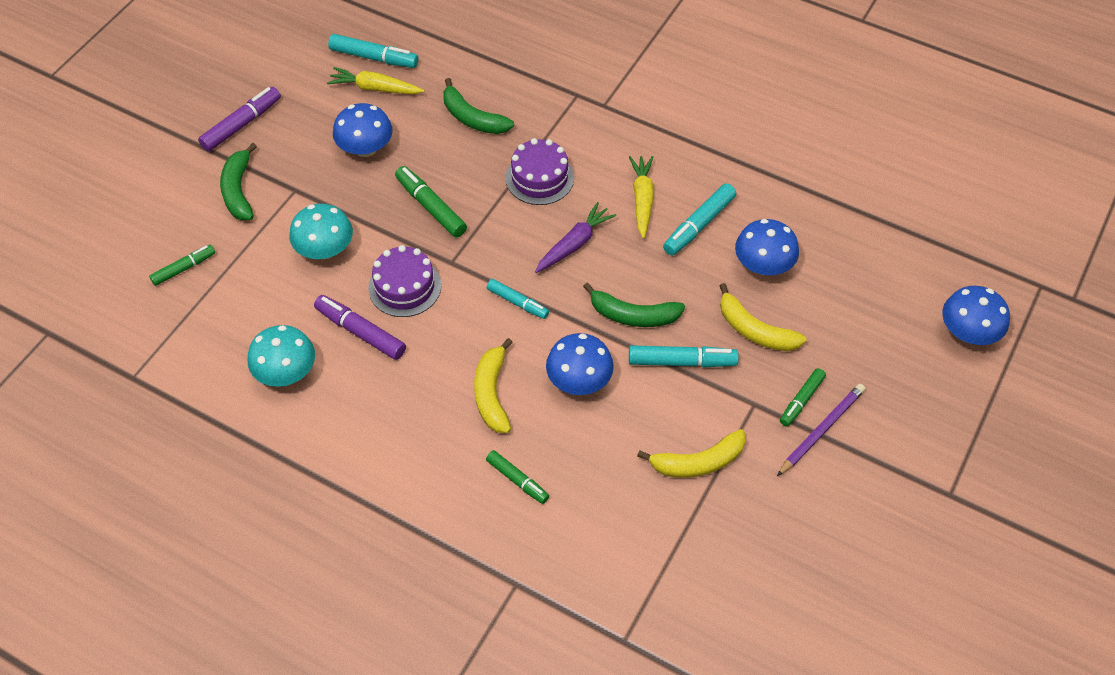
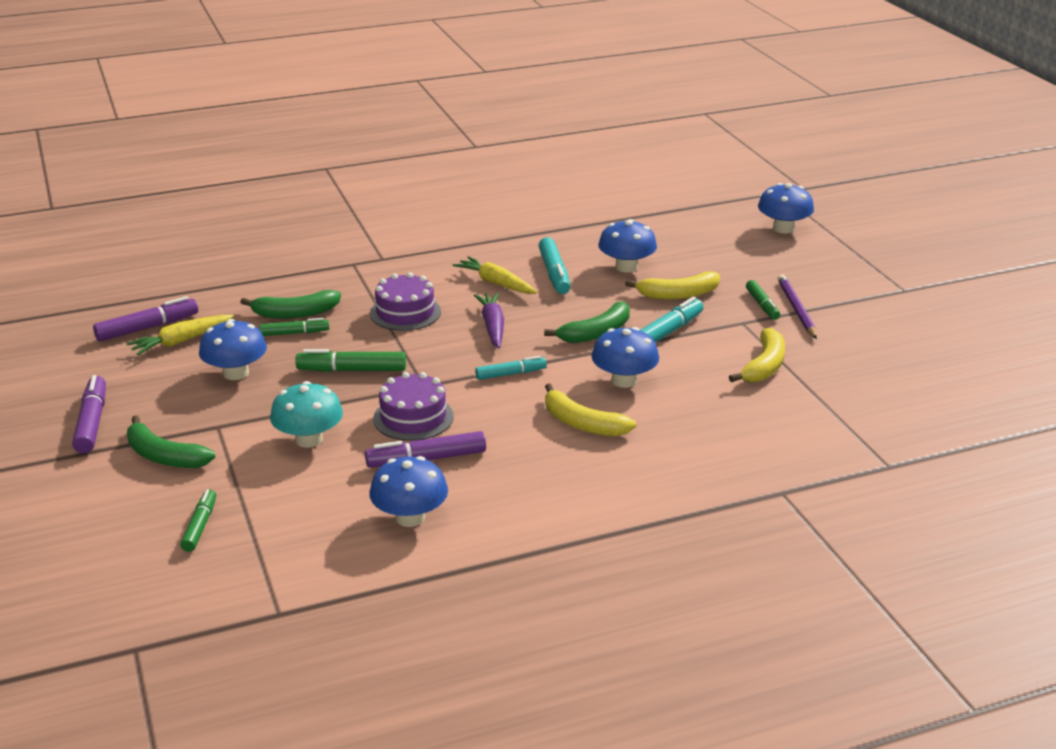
camera: 50 degrees left, 25 degrees down
turquoise mushroom [248,325,315,387] -> blue mushroom [369,456,448,527]
turquoise marker [328,34,418,68] -> purple marker [93,296,198,342]
green marker [486,450,549,504] -> green marker moved to [259,318,329,336]

